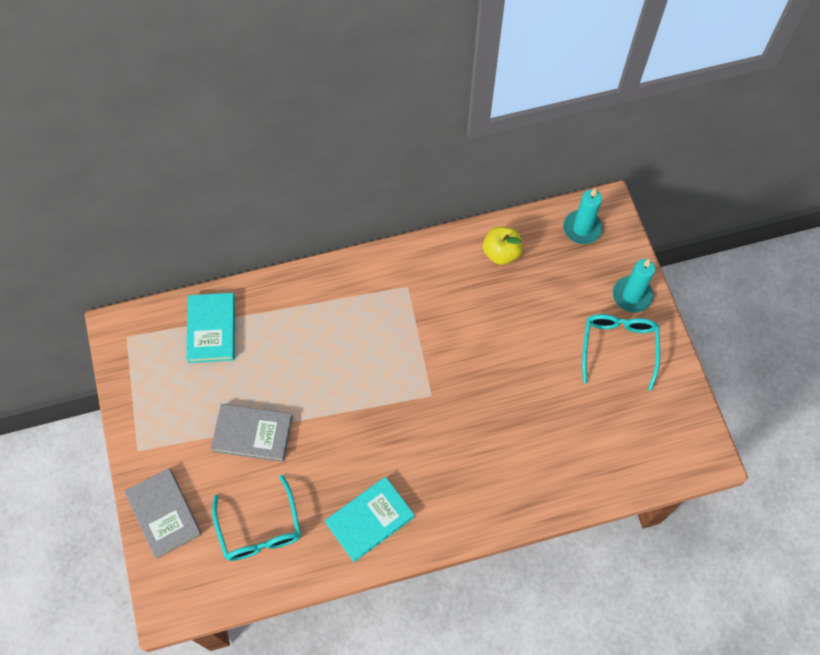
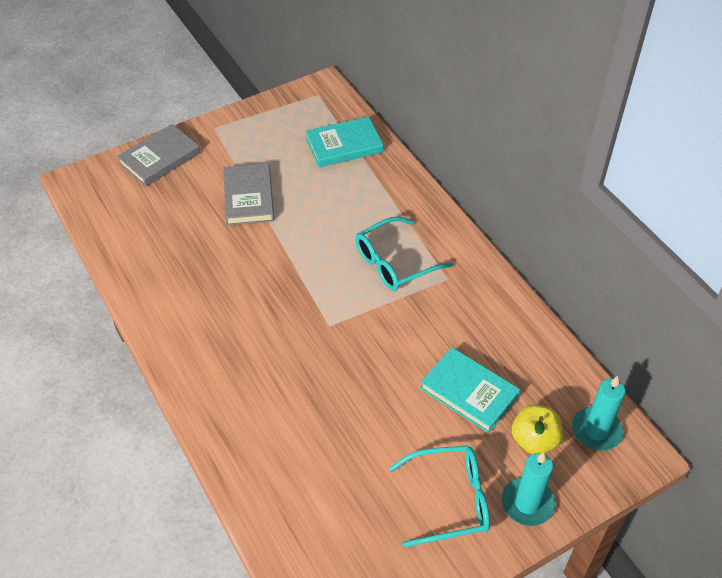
camera: 75 degrees right, 15 degrees down
turquoise glasses [212,475,301,561] -> turquoise glasses moved to [355,216,453,291]
turquoise book [325,477,415,562] -> turquoise book moved to [420,347,520,433]
yellow apple [483,226,522,265] -> yellow apple moved to [512,405,563,454]

